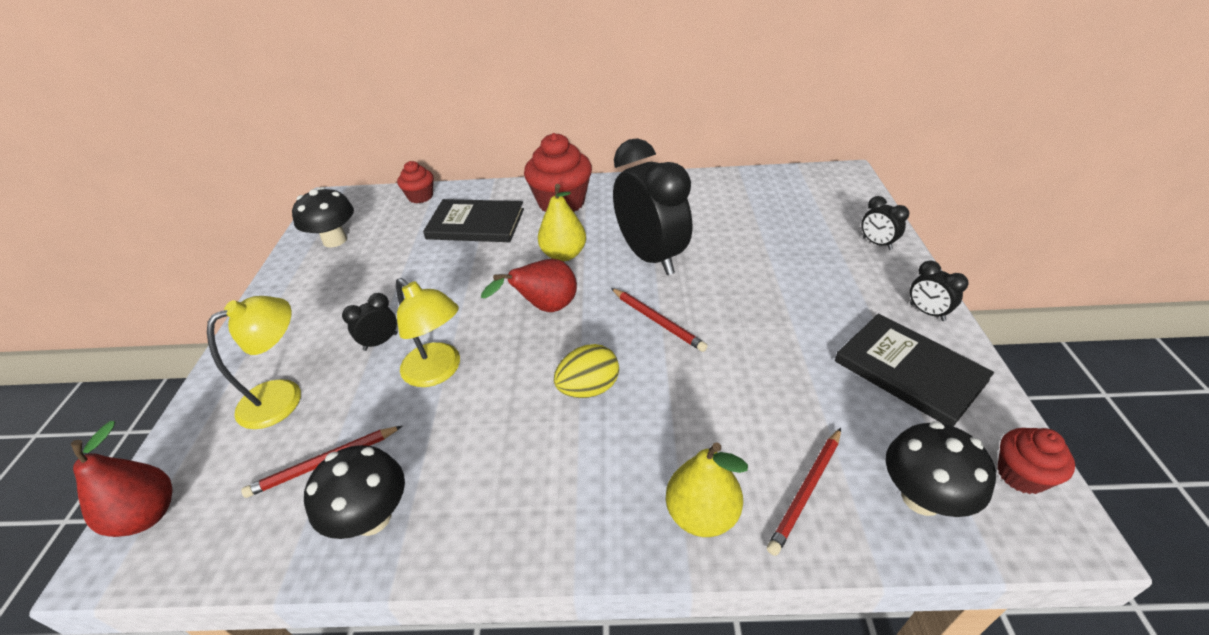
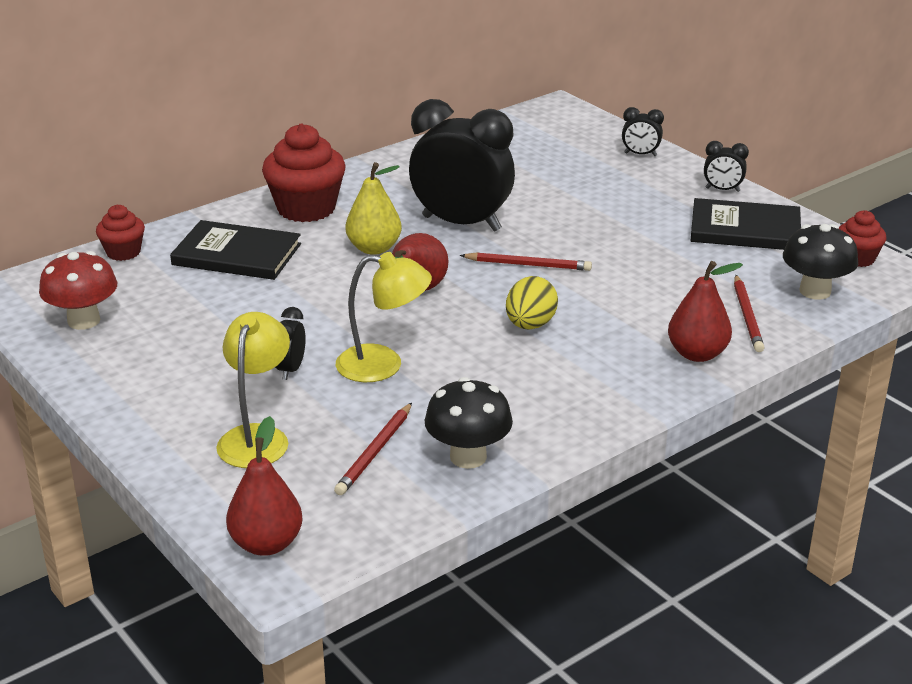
camera: 40 degrees left, 10 degrees down
black mushroom [292,187,354,248] -> red mushroom [39,251,117,330]
black book [423,199,524,242] -> black book turned 45 degrees clockwise [170,220,301,280]
yellow pear [666,442,748,537] -> red pear [668,261,743,362]

